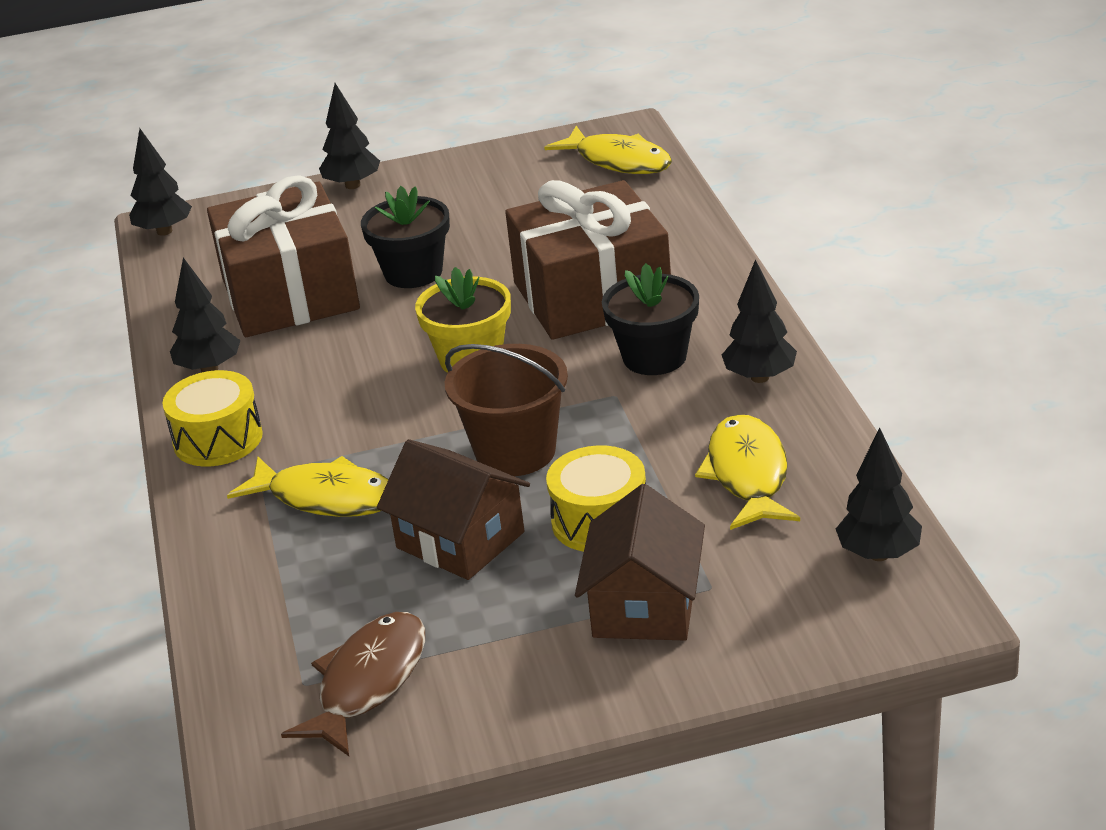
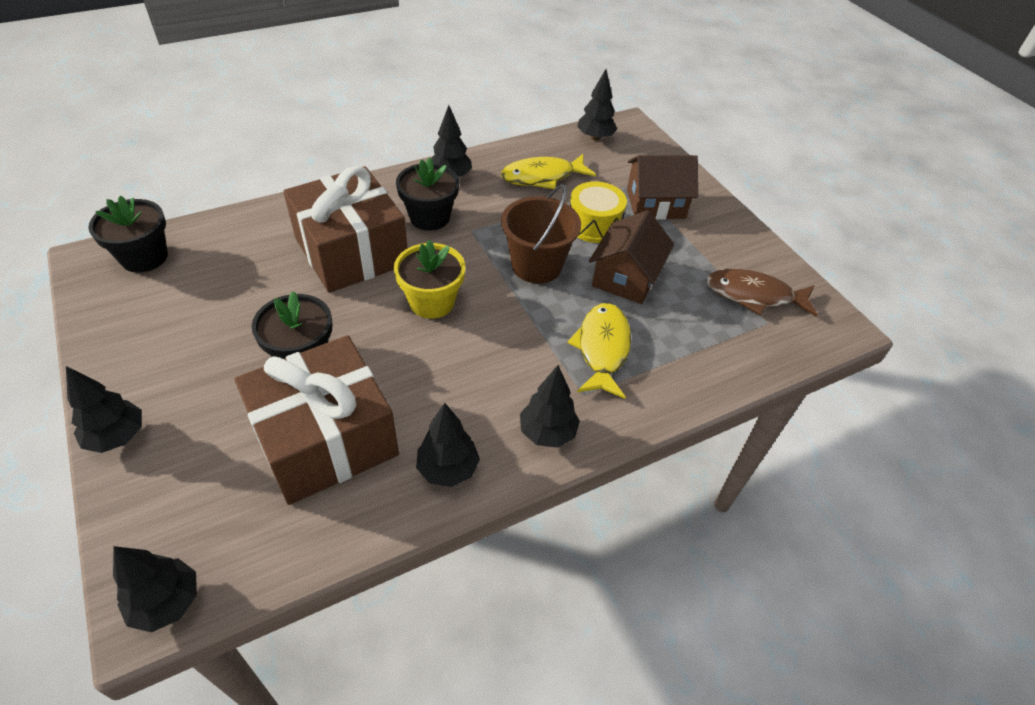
camera: 110 degrees left, 15 degrees up
yellow drum [162,370,263,466] -> black tree [520,365,580,448]
yellow fish [544,126,672,174] -> black flower pot [88,196,168,273]

